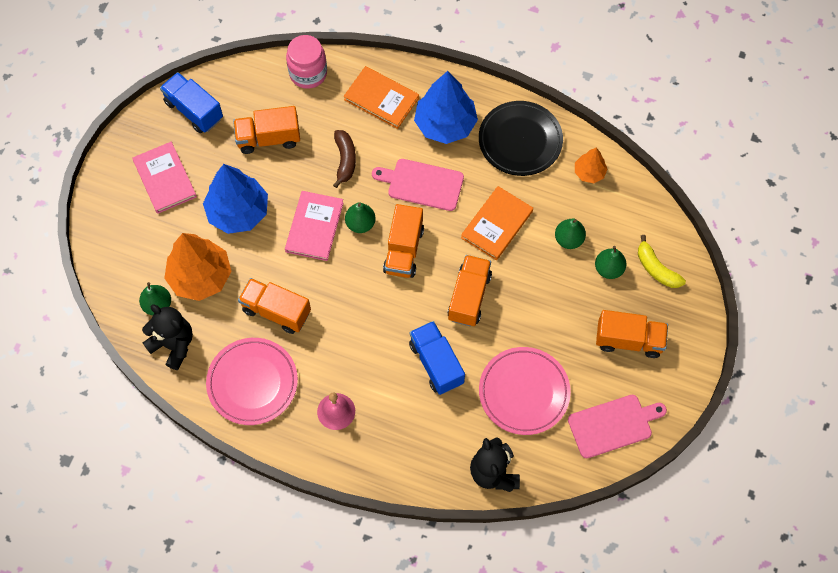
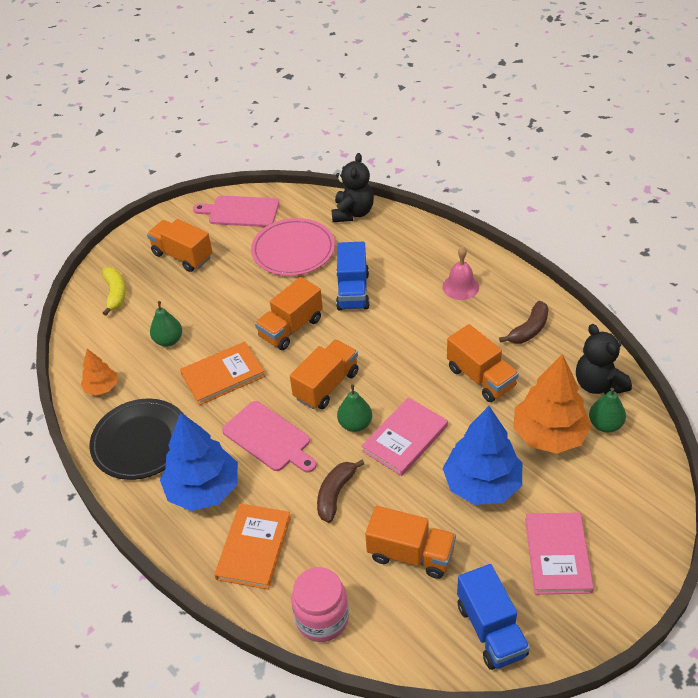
camera: 150 degrees left, 20 degrees down
pink plate [206,338,298,425] -> brown banana [499,301,549,344]
orange book [344,66,419,129] -> orange book turned 45 degrees clockwise [214,503,291,590]
green pear [595,246,626,279] -> none

